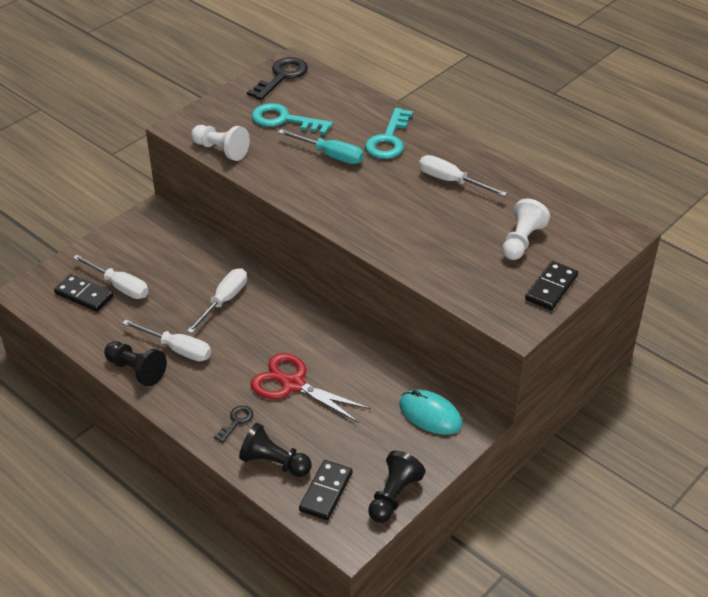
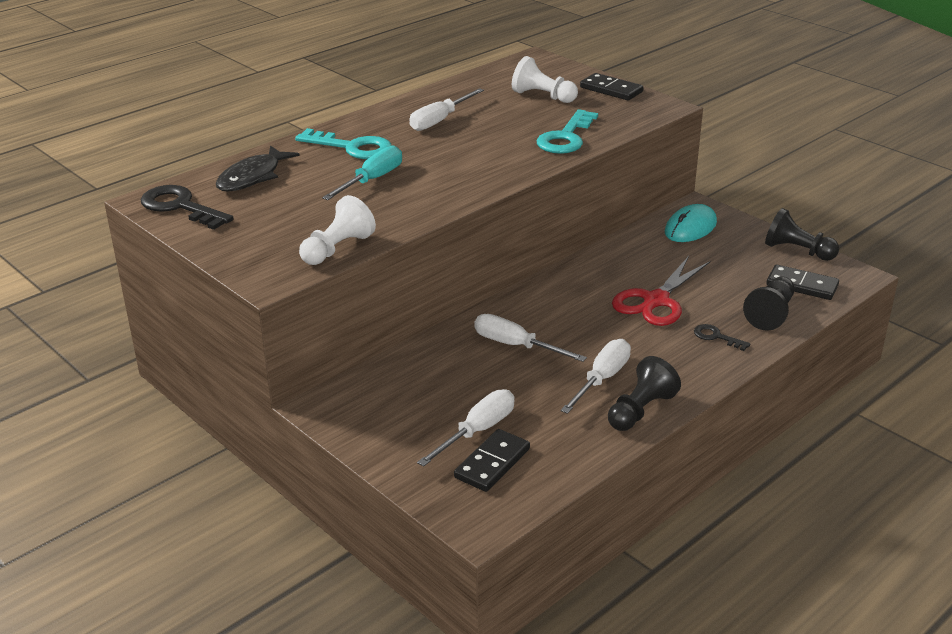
camera: 85 degrees left, 10 degrees down
turquoise key [251,103,333,135] -> turquoise key moved to [537,109,598,154]
none -> black fish [216,145,300,192]

